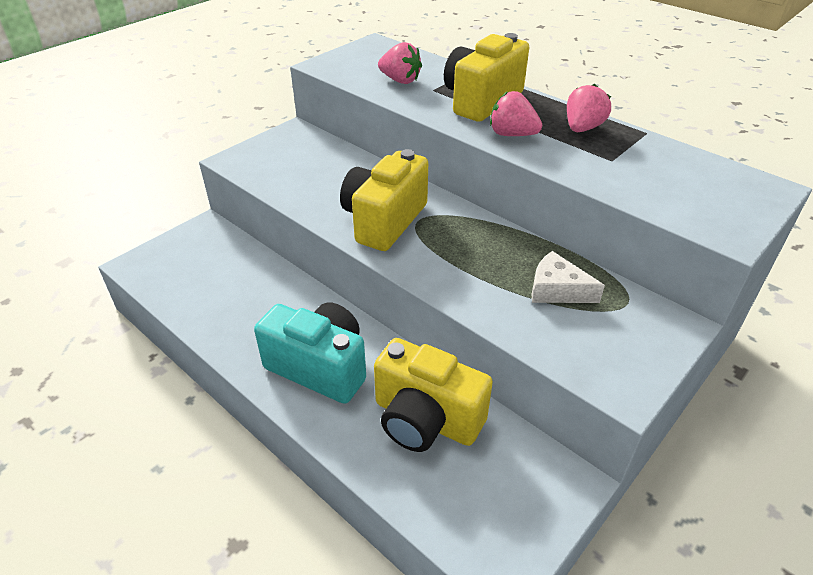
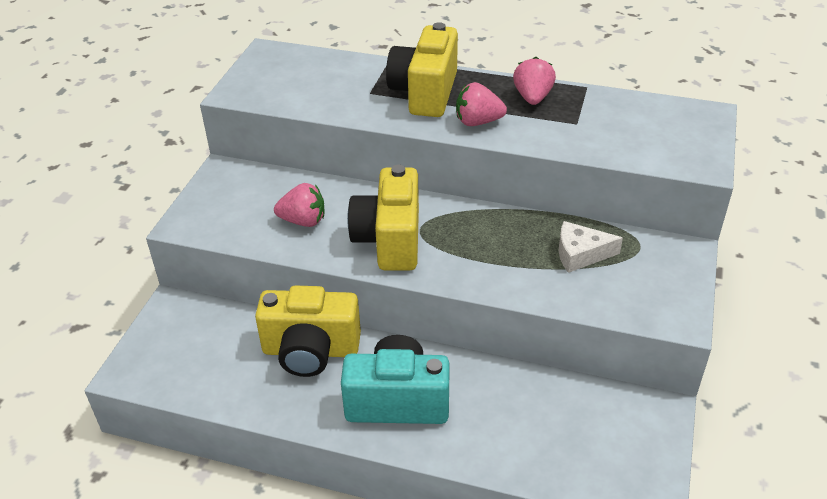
camera: 25 degrees left, 0 degrees up
yellow camera [374,338,493,452] -> yellow camera moved to [255,286,361,377]
pink strawberry [378,42,422,84] -> pink strawberry moved to [274,183,324,227]

